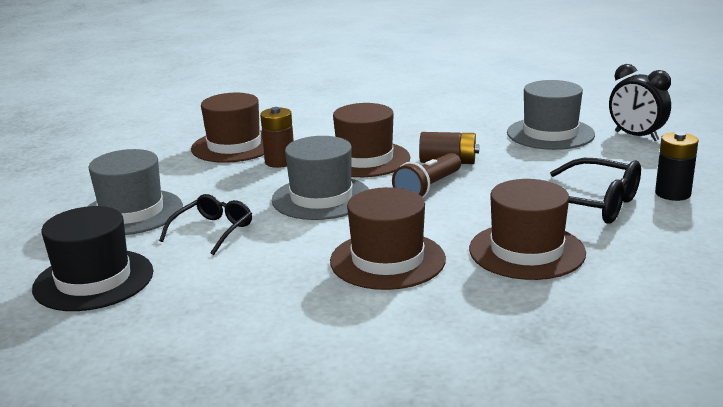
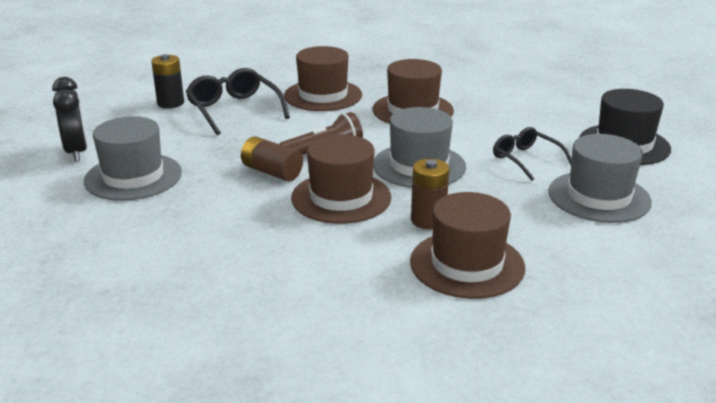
camera: 155 degrees left, 5 degrees up
black glasses [159,194,252,255] -> black glasses turned 90 degrees clockwise [493,127,572,181]

